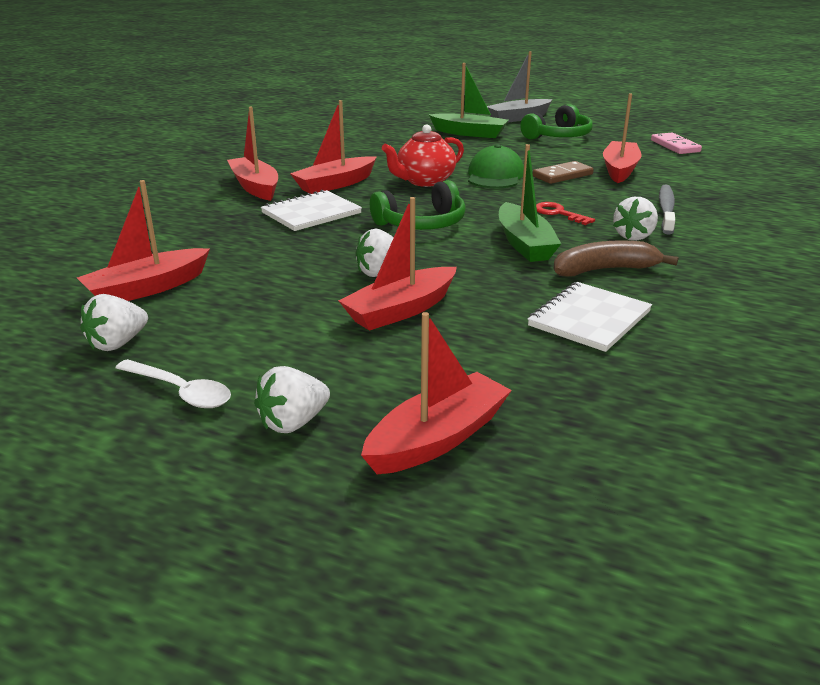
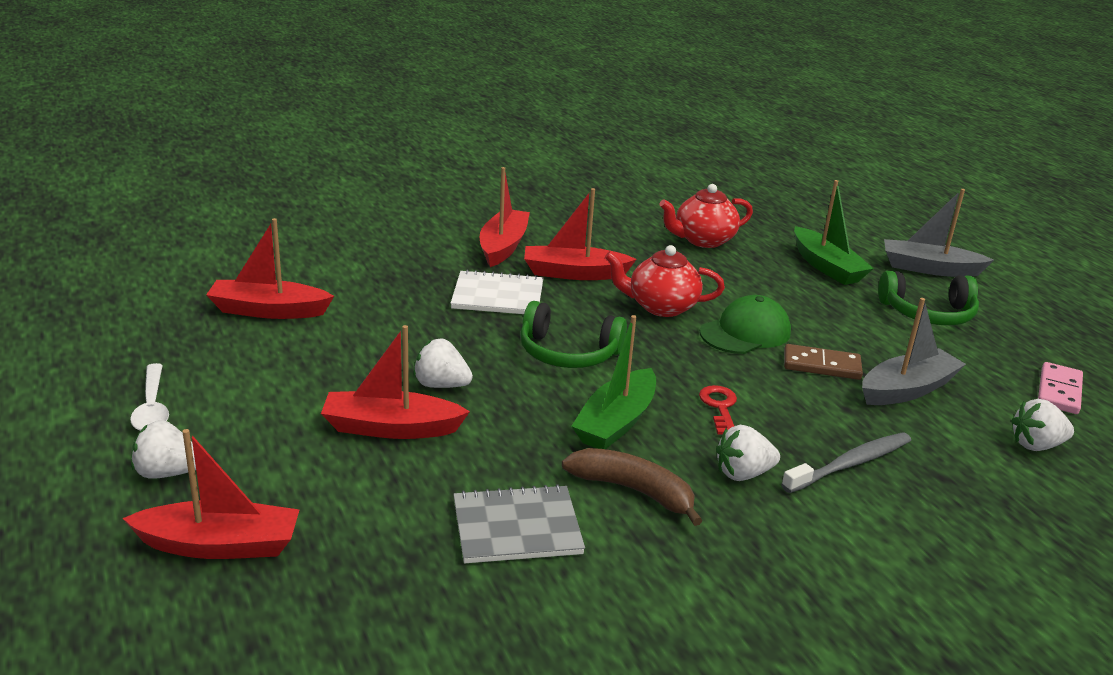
camera: 40 degrees right, 0 degrees up
white strawberry [80,294,148,351] -> white strawberry moved to [1011,399,1074,451]
white notebook [528,282,652,352] -> grey notebook [453,484,585,563]
red boat [603,93,641,183] -> grey boat [862,298,966,405]
none -> red teapot [659,184,753,248]

